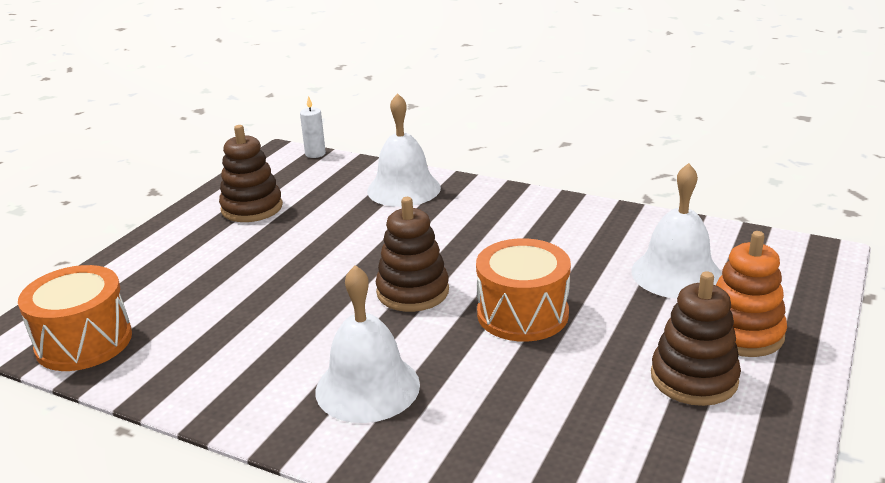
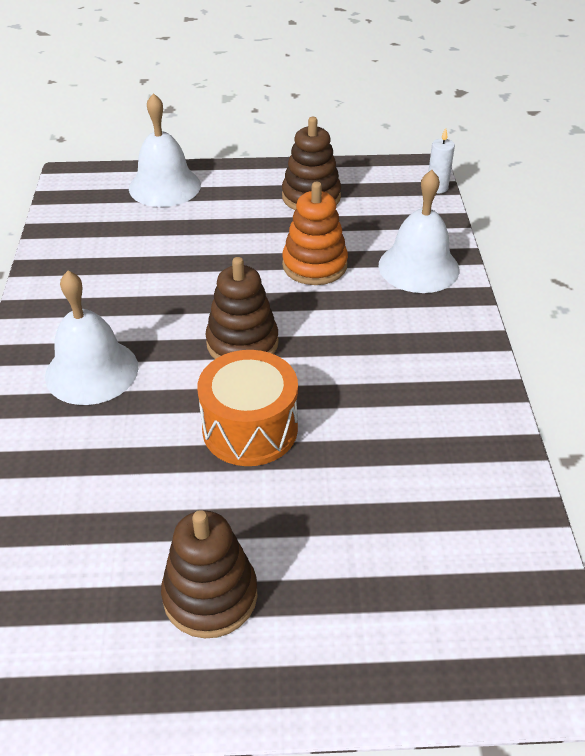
camera: 60 degrees right, 15 degrees up
orange drum [18,265,132,371] -> none
white bell [631,163,722,299] -> white bell moved to [129,93,201,207]
orange stacking toy [716,231,787,357] -> orange stacking toy moved to [282,182,348,285]

